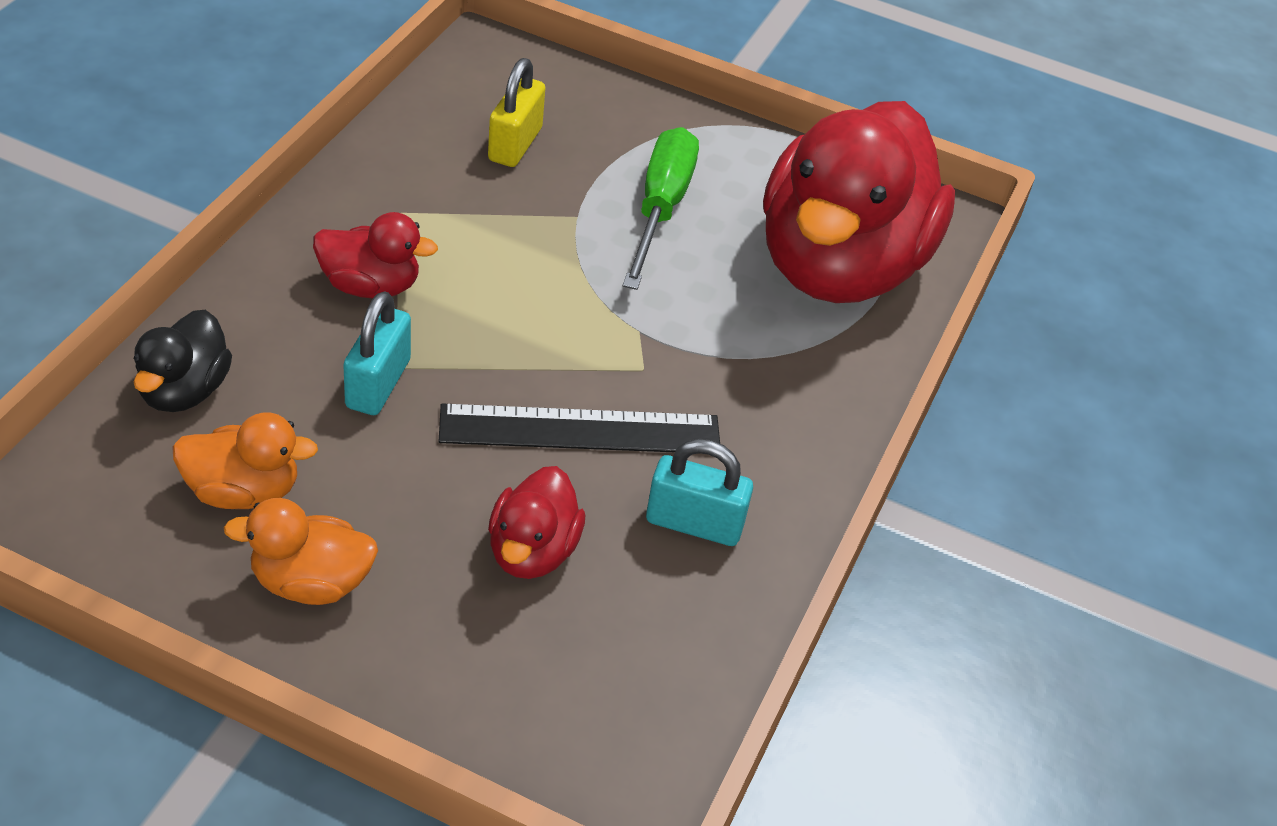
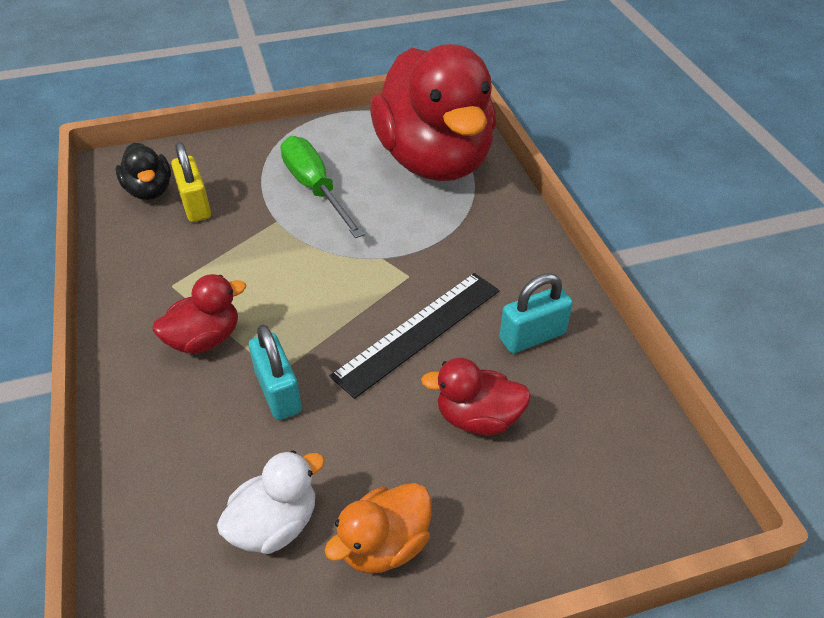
camera: 35 degrees left, 0 degrees up
black duck [134,310,232,412] -> black duck moved to [116,143,171,200]
orange duck [172,413,318,509] -> white duck [217,450,325,554]
red duck [488,466,585,579] -> red duck turned 120 degrees clockwise [421,358,531,435]

